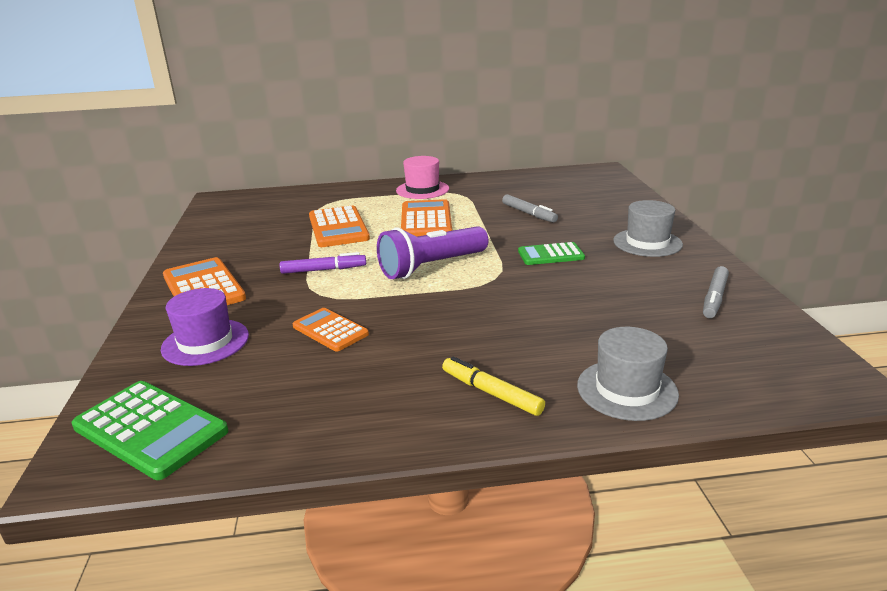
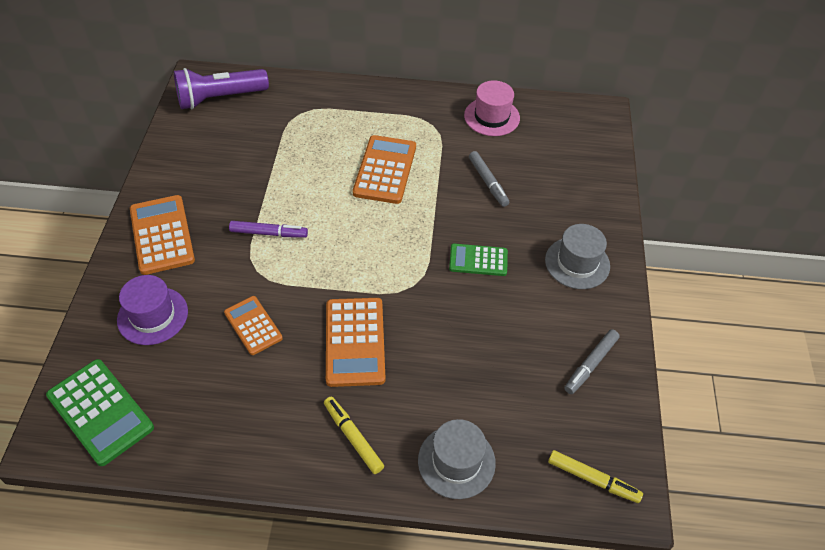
camera: 10 degrees right, 25 degrees up
orange calculator [309,205,370,247] -> orange calculator moved to [326,298,385,387]
purple flashlight [377,226,489,279] -> purple flashlight moved to [174,68,269,110]
pink hat [396,156,449,199] -> pink hat moved to [464,80,520,136]
none -> yellow marker [548,450,643,503]

